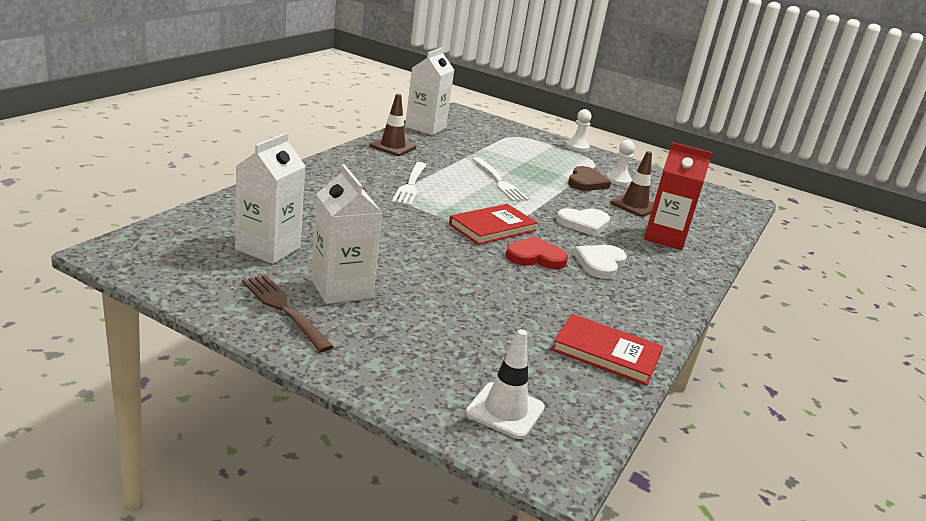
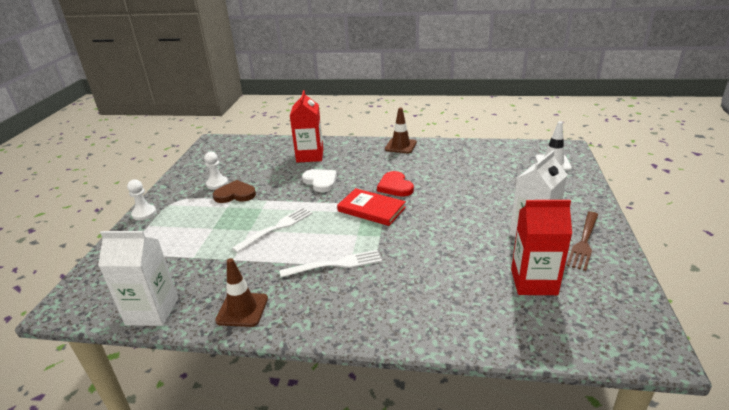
camera: 105 degrees left, 5 degrees up
white carton [235,133,305,264] -> red carton [511,200,572,295]
red book [552,314,663,385] -> none
white heart [574,245,627,279] -> none
brown traffic cone [610,151,654,217] -> brown traffic cone moved to [385,108,417,153]

